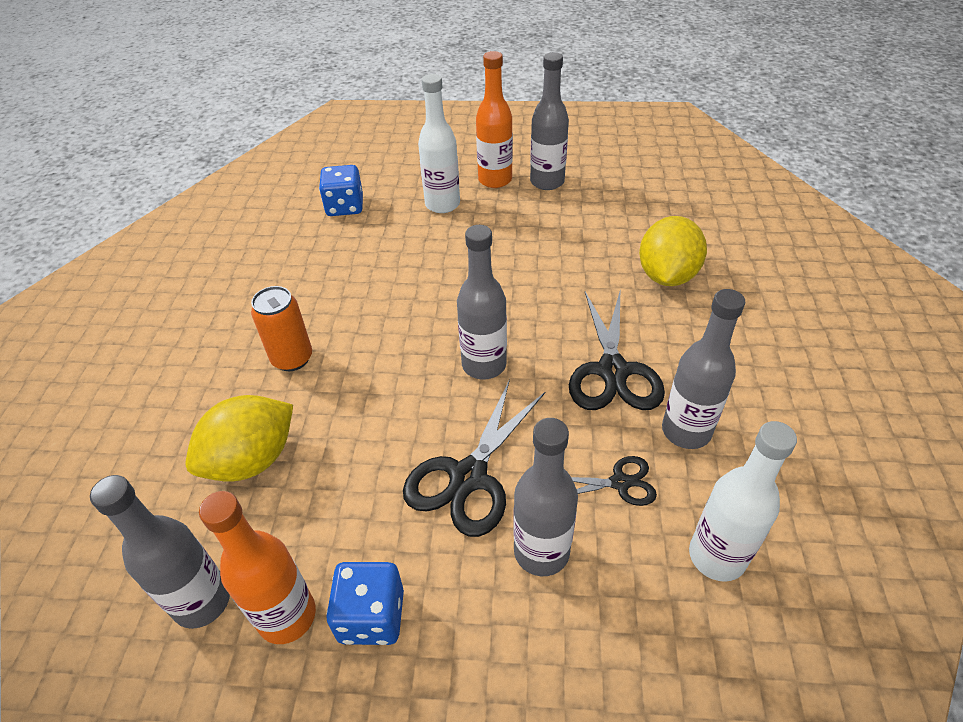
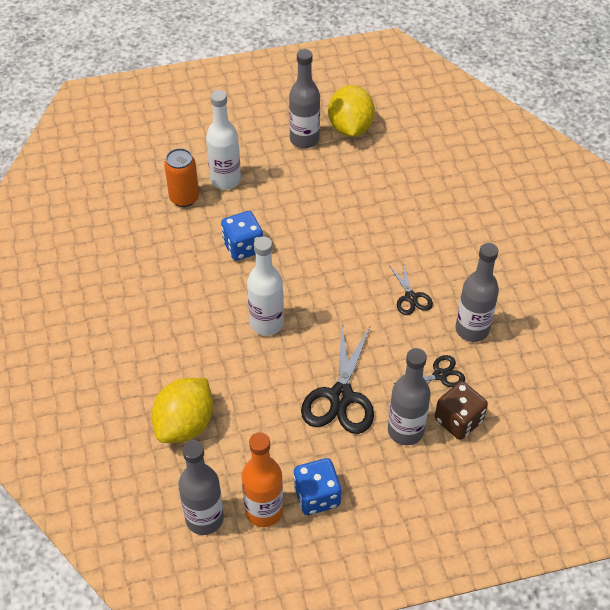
camera: 20 degrees left, 5 degrees up
orange can [251,286,312,371] -> orange can moved to [164,148,199,207]
blue dice [319,165,363,216] -> blue dice moved to [221,211,263,261]
grey bottle [457,225,507,380] -> none
orange bottle [476,51,513,188] -> none
black scissors [569,292,665,410] -> black scissors [389,262,433,315], size x0.54
yellow lemon [639,216,707,286] -> yellow lemon moved to [328,85,375,137]
white bottle [689,421,797,582] -> white bottle moved to [247,237,284,336]
none -> brown dice [435,381,488,440]

